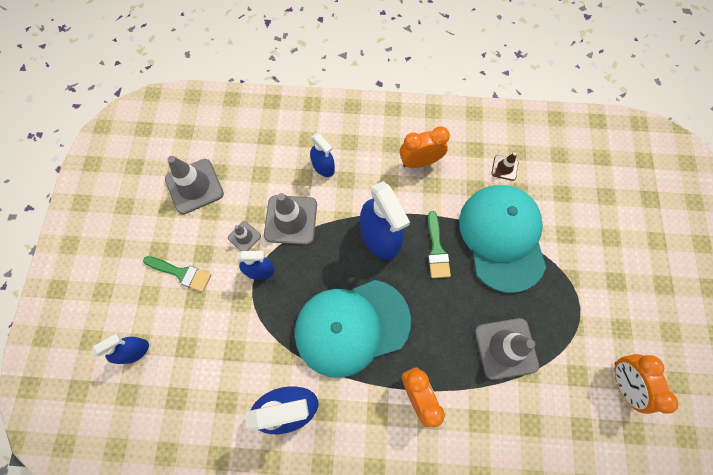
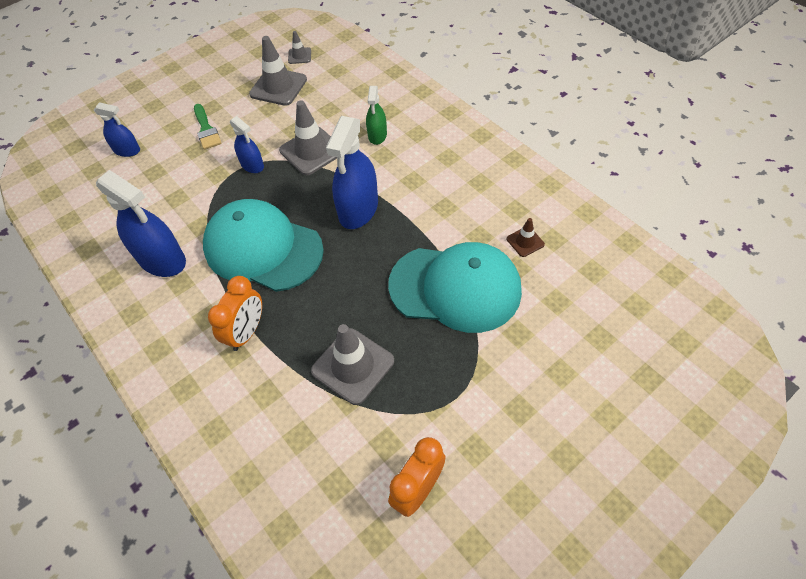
camera: 50 degrees right, 15 degrees down
grey traffic cone [228,221,261,251] -> grey traffic cone moved to [288,31,311,64]
blue spray bottle [310,133,335,177] -> green spray bottle [366,86,387,145]
orange clock [400,126,450,168] -> none
green brush [428,211,451,278] -> none
turquoise cap [459,185,546,293] -> turquoise cap turned 60 degrees clockwise [388,242,522,333]

